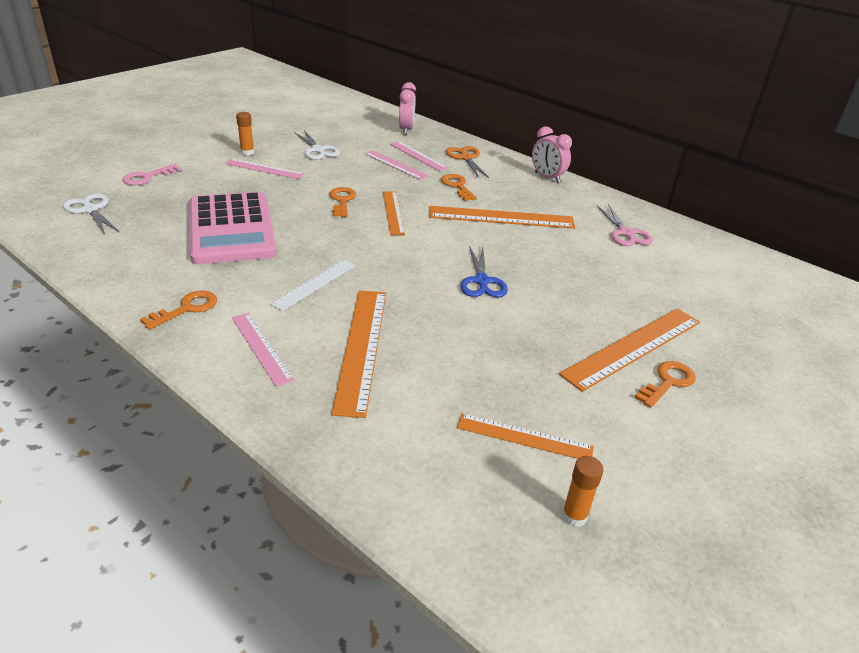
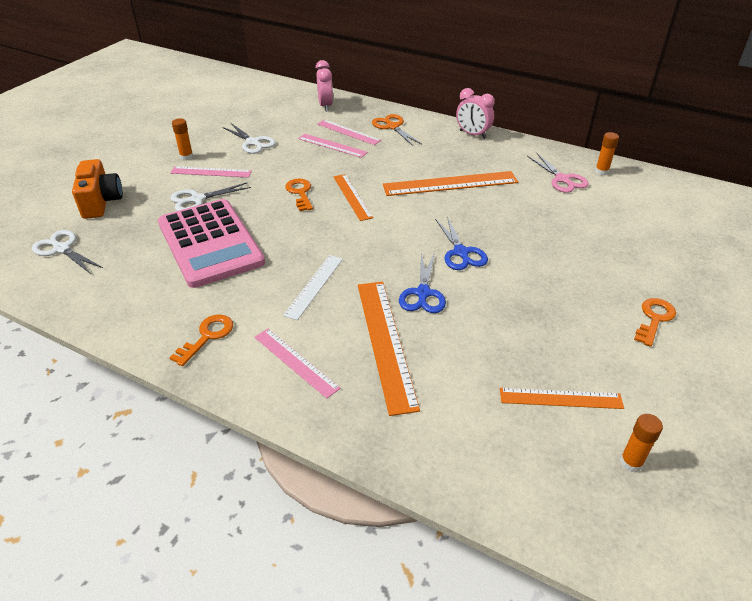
camera: 10 degrees left, 5 degrees up
pink key [123,164,181,185] -> orange camera [72,159,123,219]
orange key [441,174,477,201] -> none
orange ruler [559,308,700,392] -> none
none -> white scissors [170,182,251,211]
none -> blue scissors [399,252,446,313]
none -> orange glue stick [595,132,619,175]

